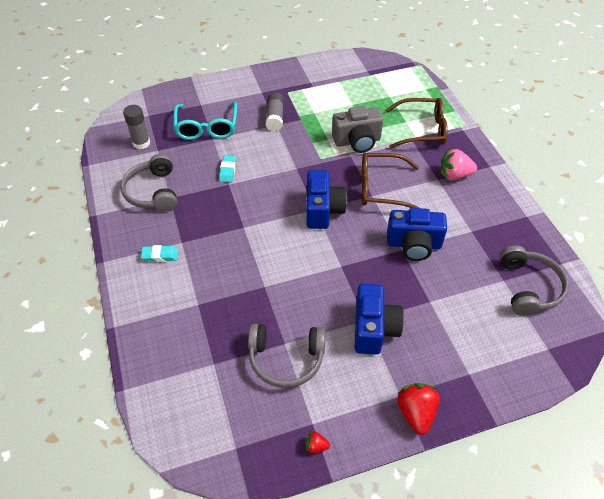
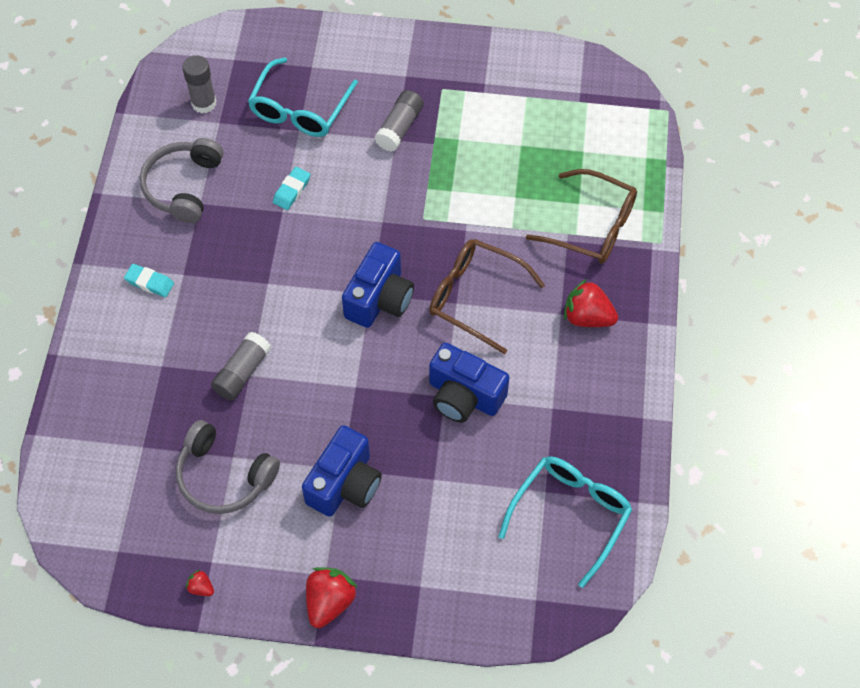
camera: 25 degrees right, 10 degrees up
grey camera [332,106,383,153] -> none
pink strawberry [440,149,477,180] -> red strawberry [564,279,618,327]
grey headphones [500,245,569,316] -> turquoise glasses [498,456,632,588]
none -> grey glue stick [211,332,271,400]

